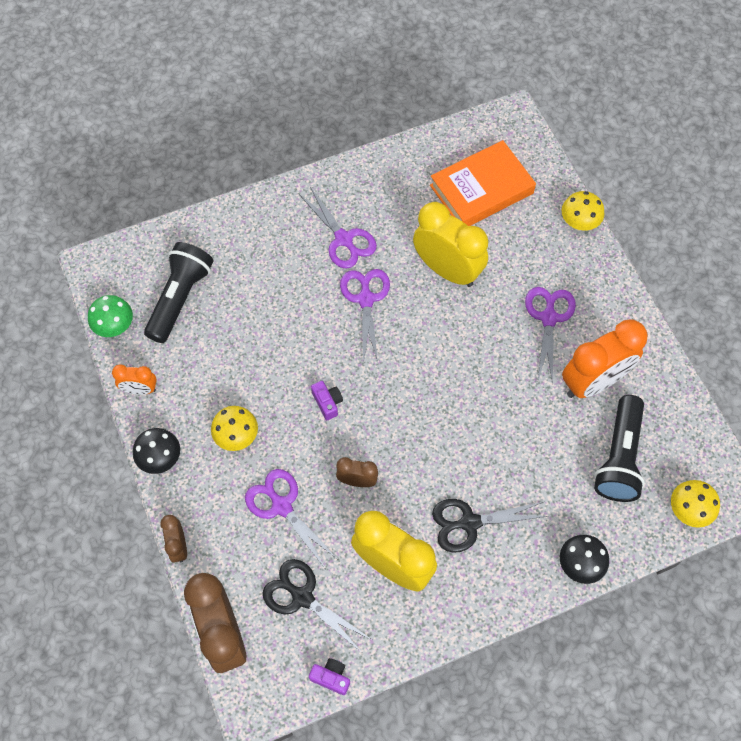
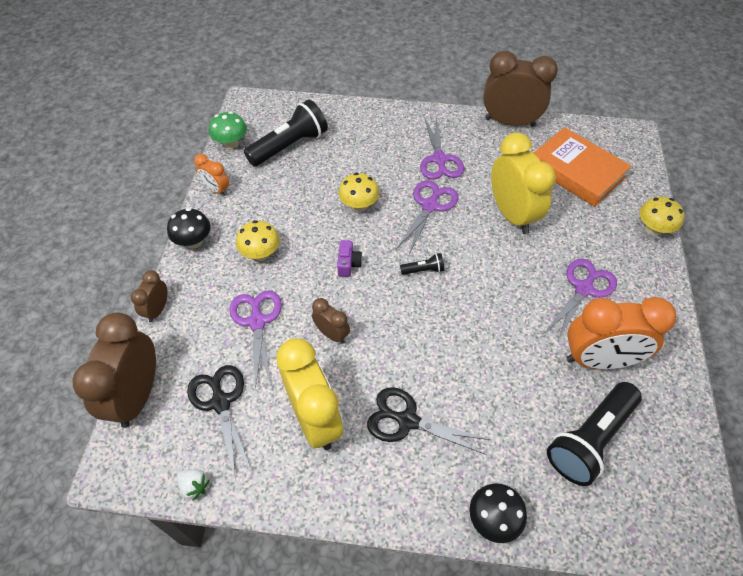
camera: 30 degrees right, 10 degrees down
purple camera [309,658,350,695] -> white strawberry [177,469,210,500]
orange book [430,140,536,226] -> orange book turned 45 degrees clockwise [534,127,631,207]
yellow mushroom [671,480,720,528] -> yellow mushroom moved to [339,173,379,212]
none -> black flashlight [400,253,444,275]
none -> brown clock [483,51,558,127]

